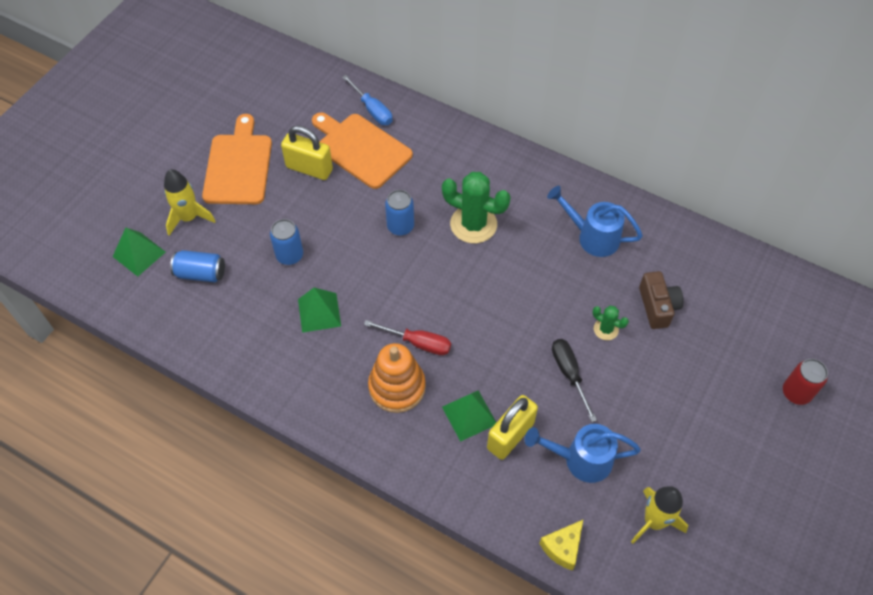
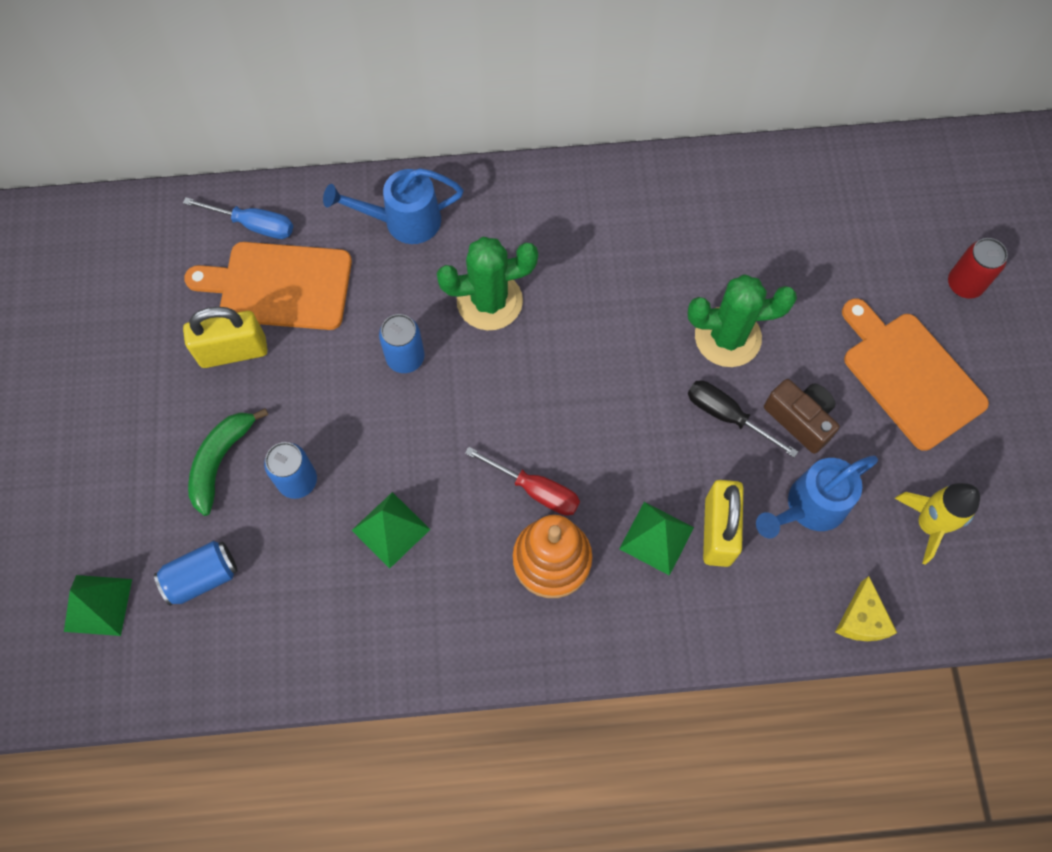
camera: 35 degrees left, 10 degrees up
yellow rocket [164,169,216,236] -> none
orange cutting board [202,114,272,204] -> orange cutting board moved to [842,299,989,451]
red screwdriver [364,320,451,355] -> red screwdriver turned 45 degrees clockwise [465,447,580,516]
blue watering can [547,186,643,257] -> blue watering can moved to [323,168,464,244]
green cactus [593,306,629,340] -> green cactus [688,274,797,367], size x2.01
brown camera [639,271,684,329] -> brown camera moved to [764,379,840,454]
none -> green banana [188,408,268,516]

